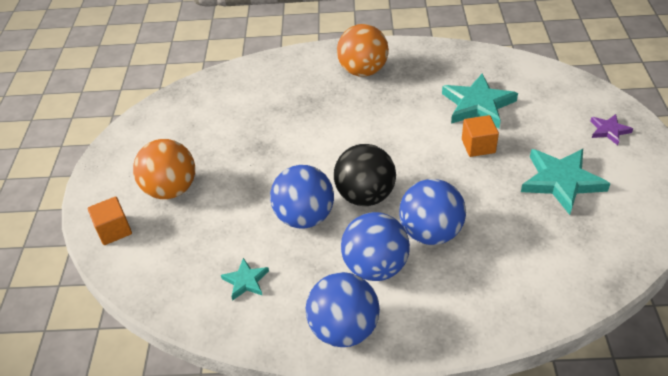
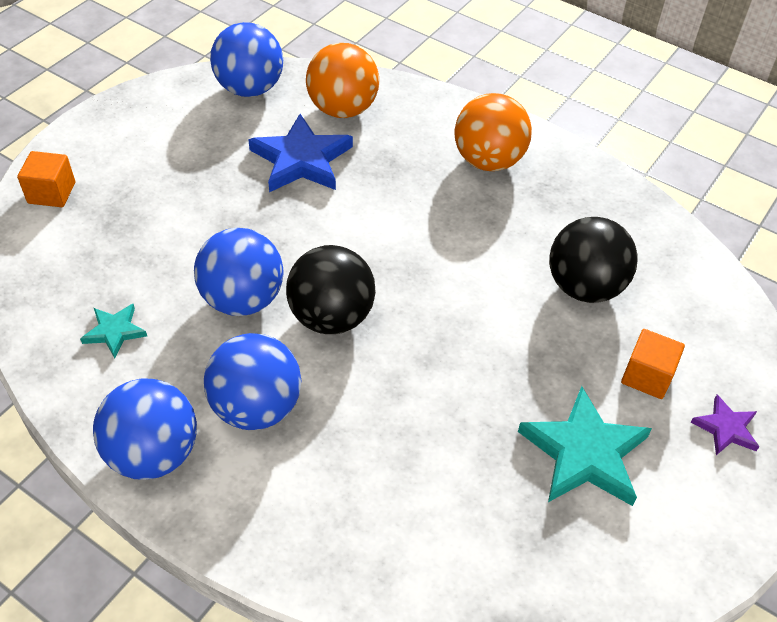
camera: 30 degrees right, 5 degrees up
orange ball [133,139,195,199] -> orange ball moved to [306,43,379,118]
blue ball [399,179,466,245] -> blue ball moved to [210,22,283,97]
turquoise star [442,74,518,128] -> black ball [549,217,638,303]
orange cube [462,115,499,157] -> orange cube moved to [621,329,685,399]
none -> blue star [248,114,353,192]

